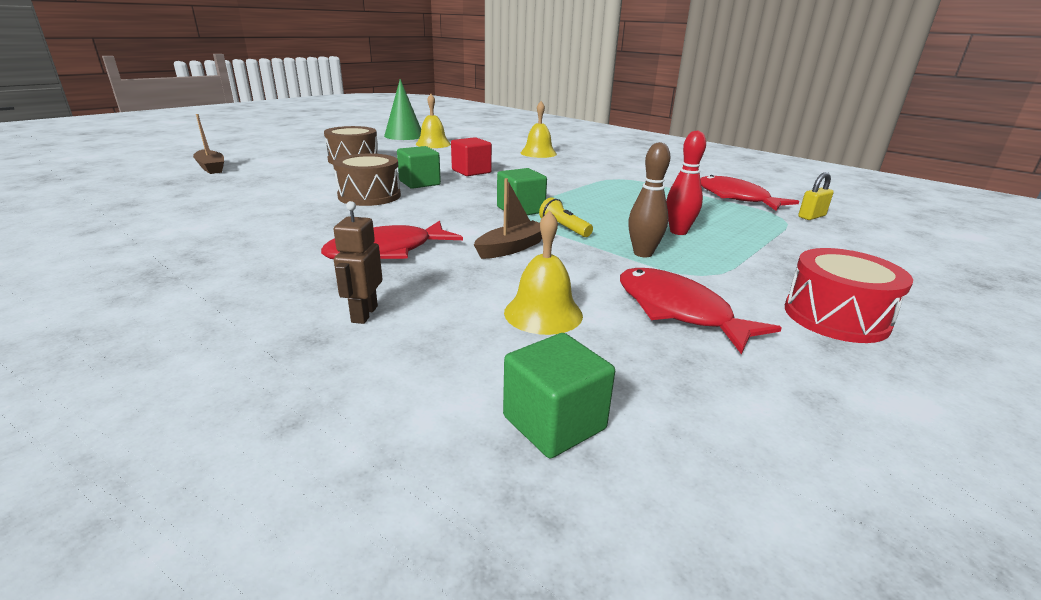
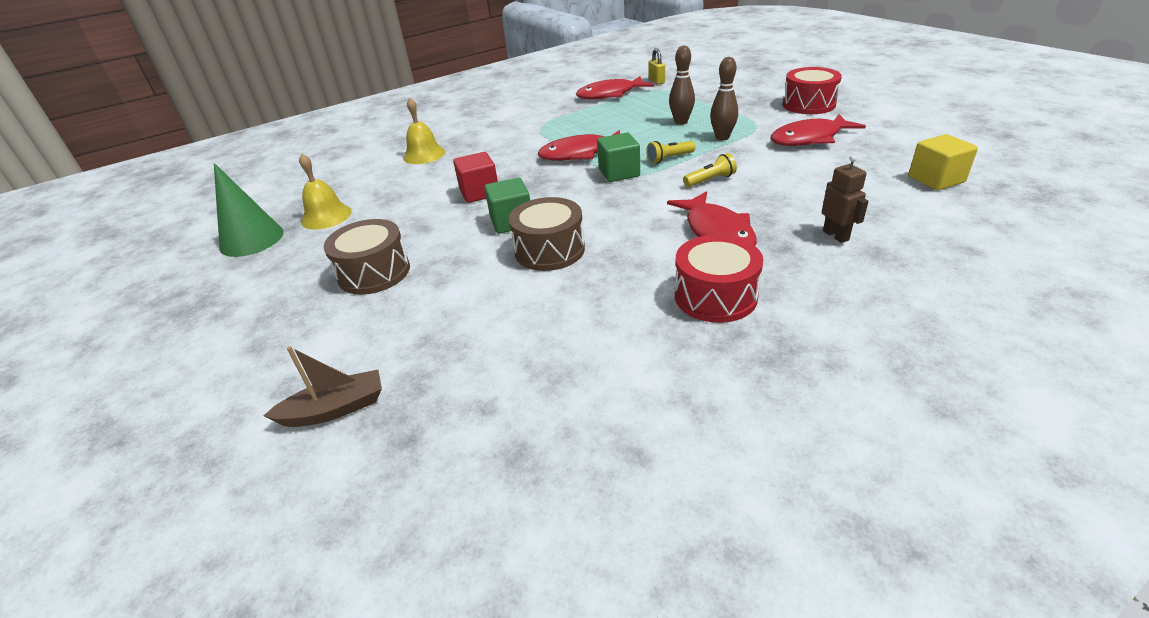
camera: 70 degrees left, 10 degrees up
brown robot [334,201,382,324] -> brown robot turned 135 degrees counterclockwise [822,155,868,243]
brown boat [474,178,542,259] -> yellow flashlight [683,153,737,187]
green cube [503,333,615,458] -> yellow cube [908,134,978,190]
yellow bell [504,210,583,335] -> none
red bowling pin [666,130,706,235] -> brown bowling pin [669,45,695,125]
none -> red fish [538,130,620,161]
none -> red drum [675,235,763,323]

